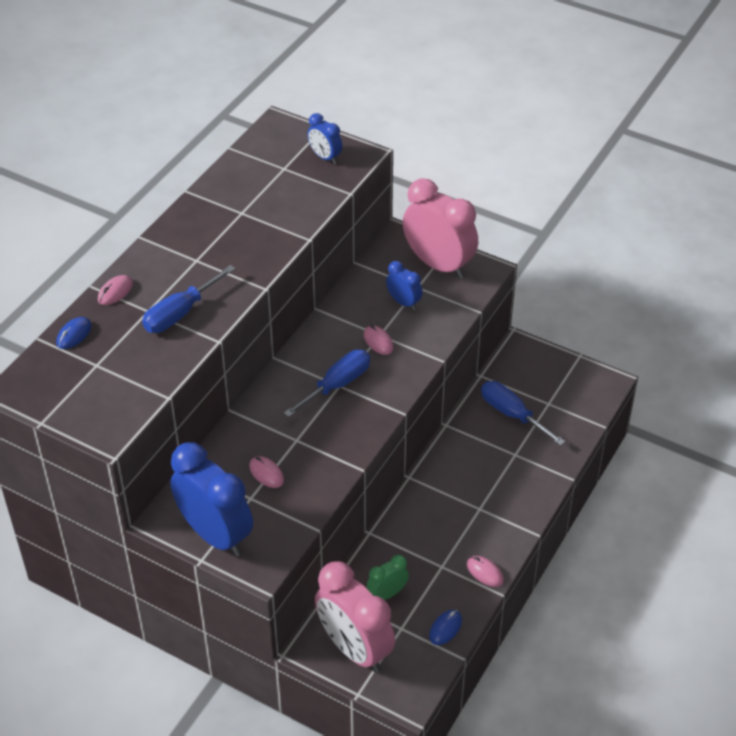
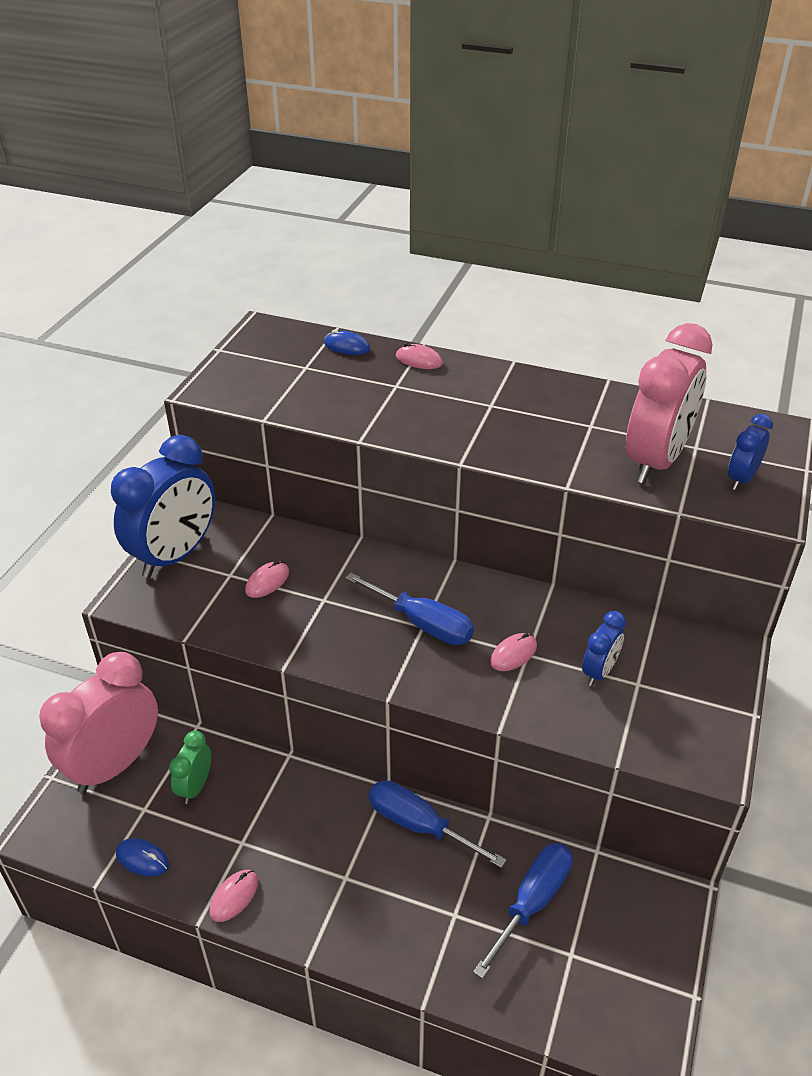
camera: 80 degrees right, 5 degrees down
blue screwdriver [142,265,235,333] -> blue screwdriver moved to [369,780,507,868]
green clock [367,555,409,600] -> green clock turned 120 degrees counterclockwise [169,731,211,804]
pink clock [403,178,478,279] -> pink clock moved to [626,323,713,484]

